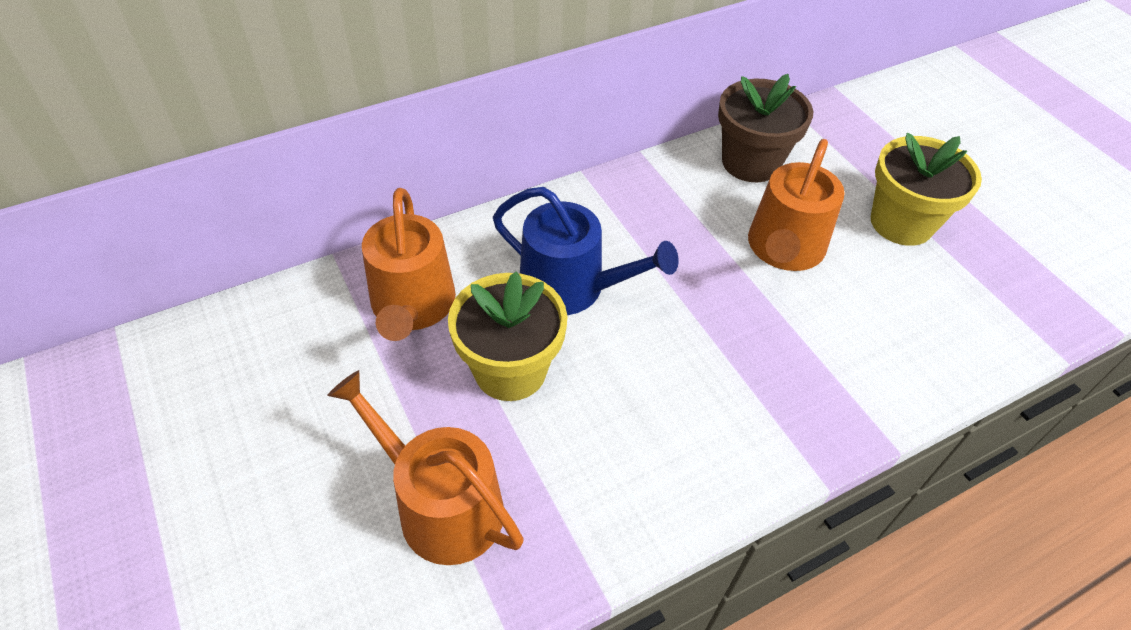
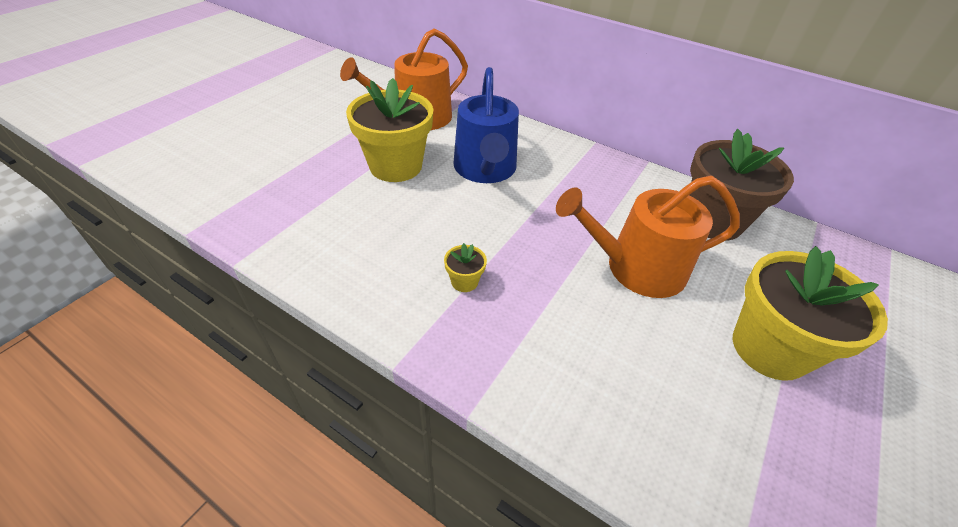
camera: 60 degrees right, 5 degrees down
orange watering can [327,370,524,565] -> none
none -> yellow flower pot [444,243,487,292]

